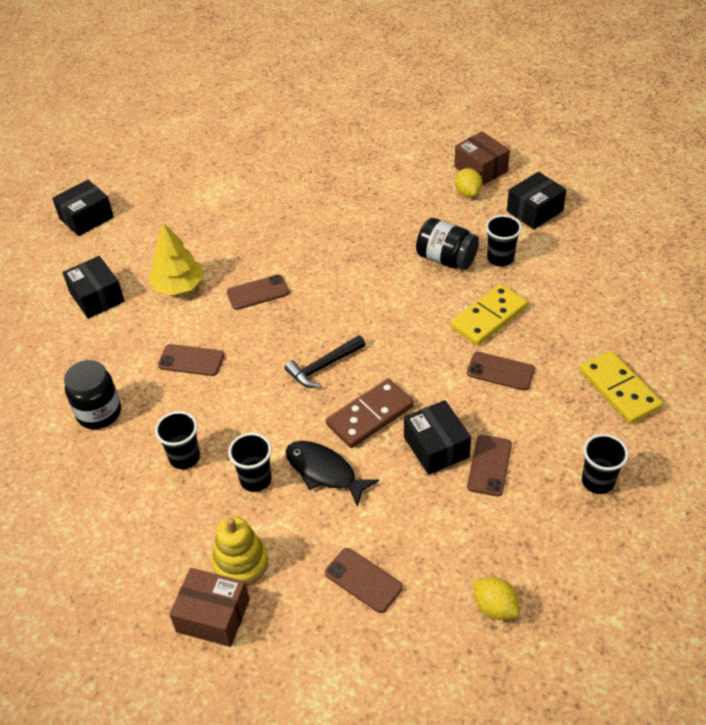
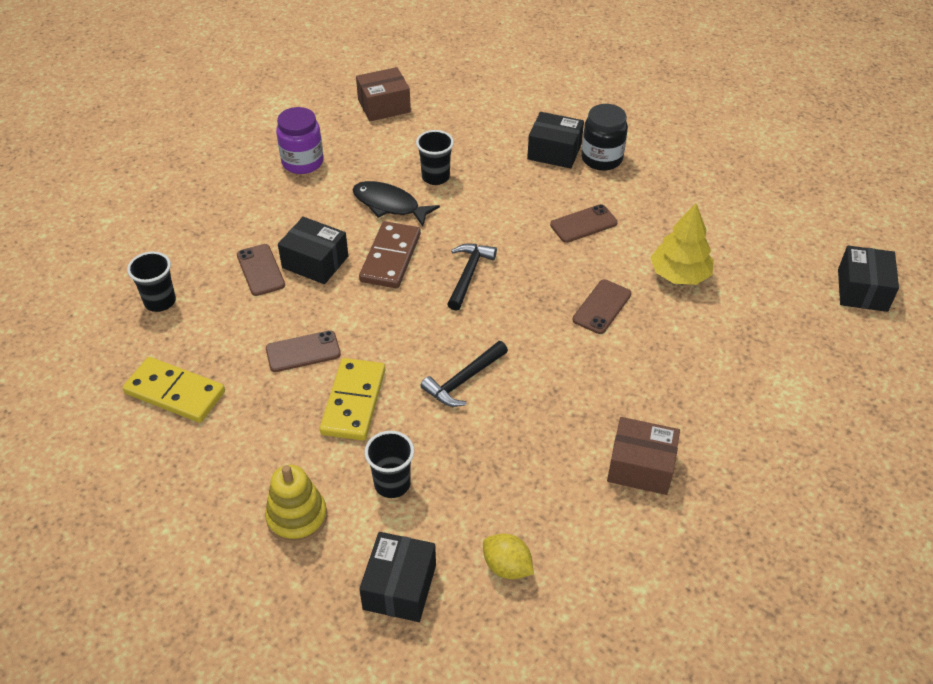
camera: 140 degrees right, 0 degrees up
black box [62,256,125,319] -> black box moved to [527,112,584,169]
black cup [155,411,200,469] -> none
yellow stacking toy [212,516,268,586] -> yellow stacking toy moved to [265,465,327,544]
black fish [286,441,379,507] -> black fish turned 150 degrees counterclockwise [353,181,440,226]
brown phone [325,548,403,613] -> purple jar [276,107,324,174]
black jar [416,218,479,270] -> none
brown box [454,131,510,185] -> brown box moved to [607,417,680,495]
yellow lemon [473,577,520,620] -> none
none -> black hammer [421,341,508,407]

